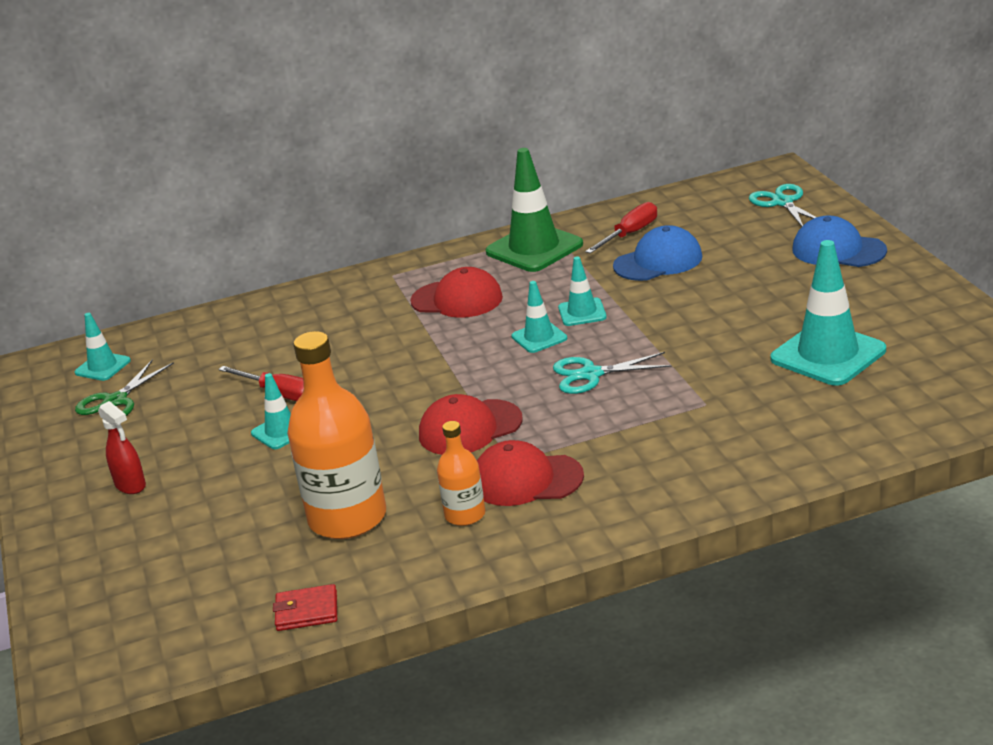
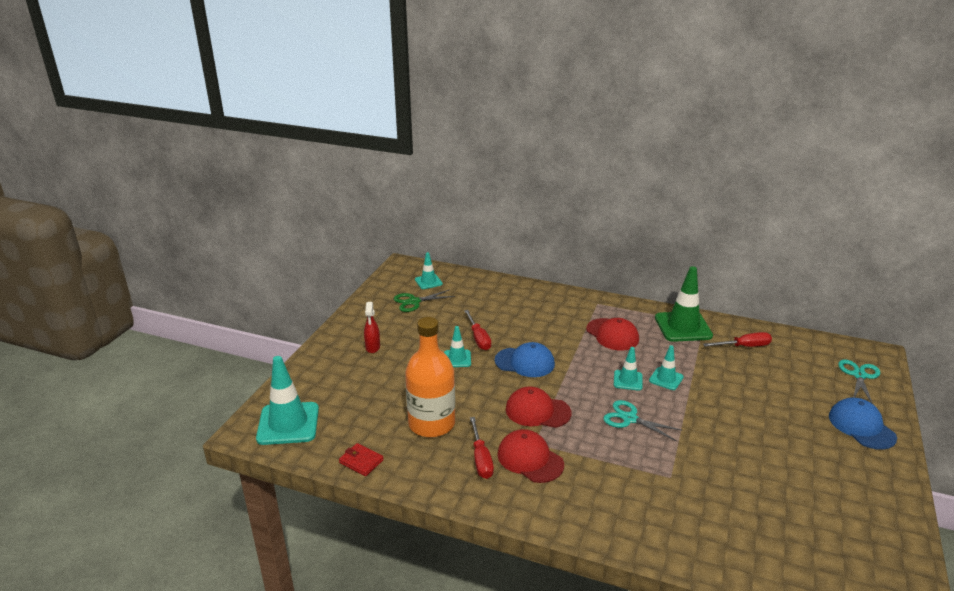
camera: 35 degrees right, 0 degrees up
orange bottle [437,421,485,526] -> red screwdriver [470,417,494,479]
blue cap [613,225,702,281] -> blue cap moved to [495,342,555,377]
turquoise traffic cone [770,240,886,386] -> turquoise traffic cone moved to [256,356,319,445]

